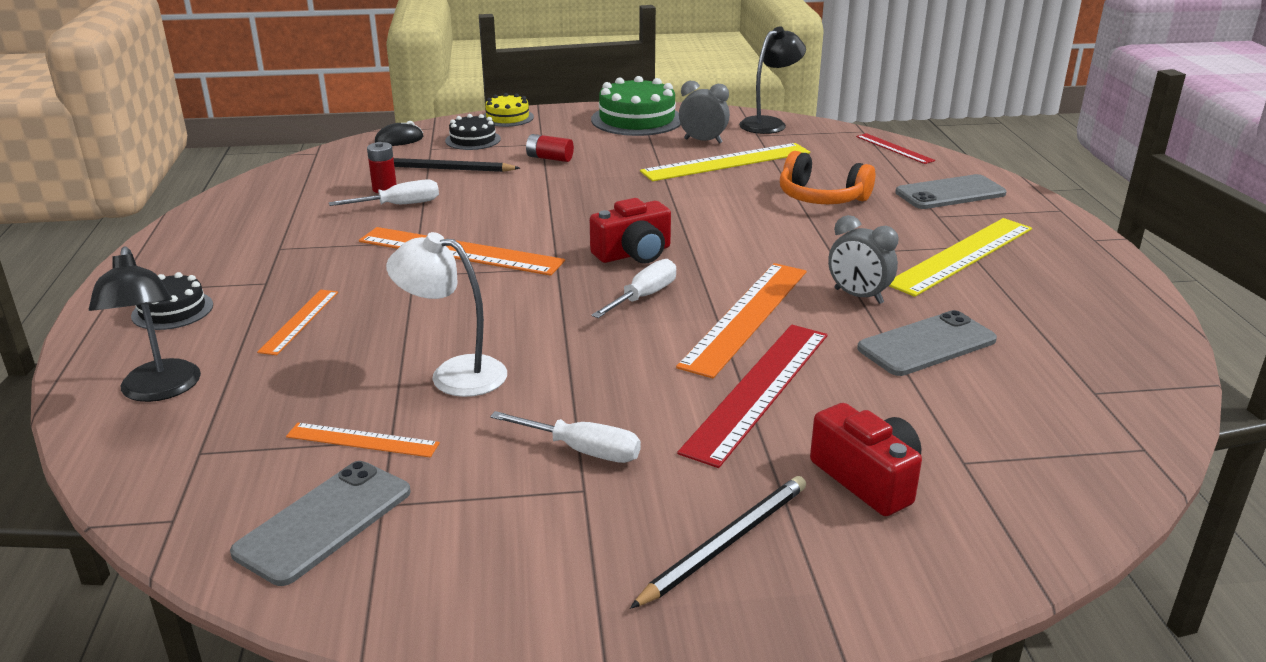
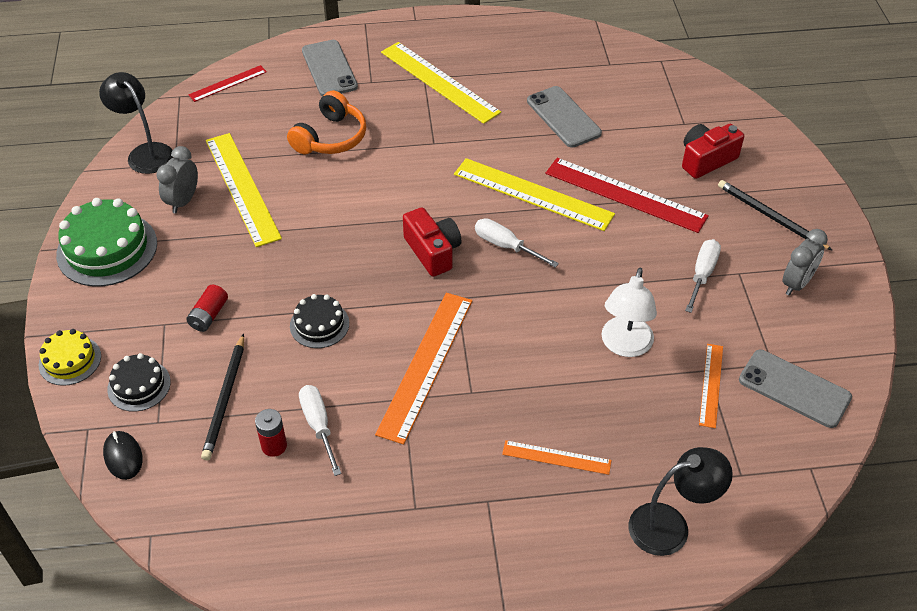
camera: 90 degrees left, 20 degrees up
black cake [131,272,213,330] -> black cake moved to [290,294,349,348]
orange ruler [676,263,806,379] -> yellow ruler [454,158,615,231]
grey clock [828,215,898,304] -> grey clock moved to [782,229,828,296]

